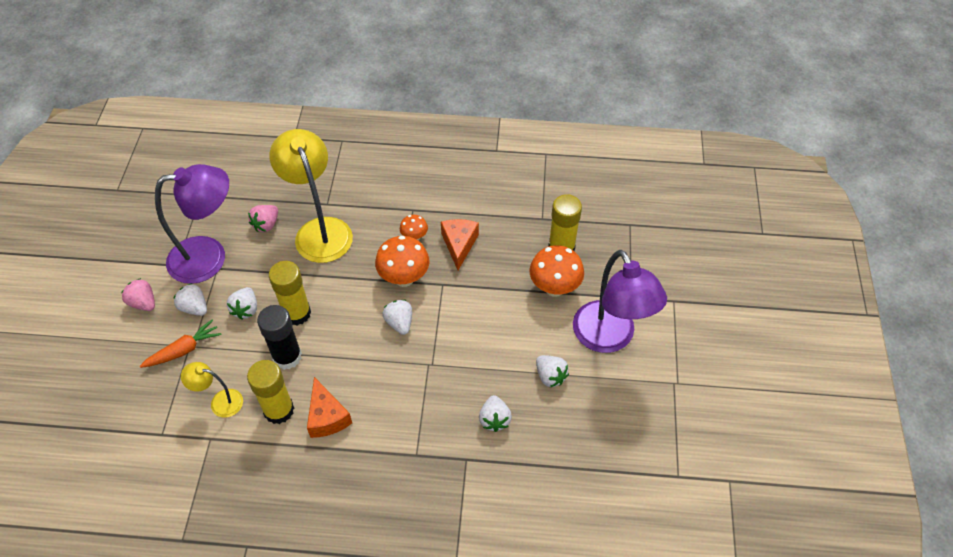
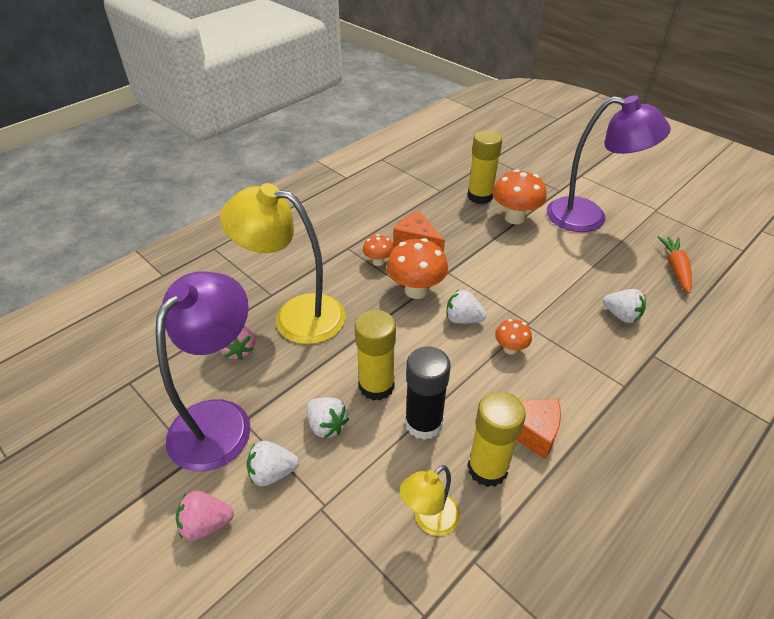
camera: 50 degrees left, 10 degrees down
orange carrot [140,319,222,368] -> orange carrot moved to [657,236,692,293]
white strawberry [536,355,569,387] -> none
none -> orange mushroom [495,319,532,354]

